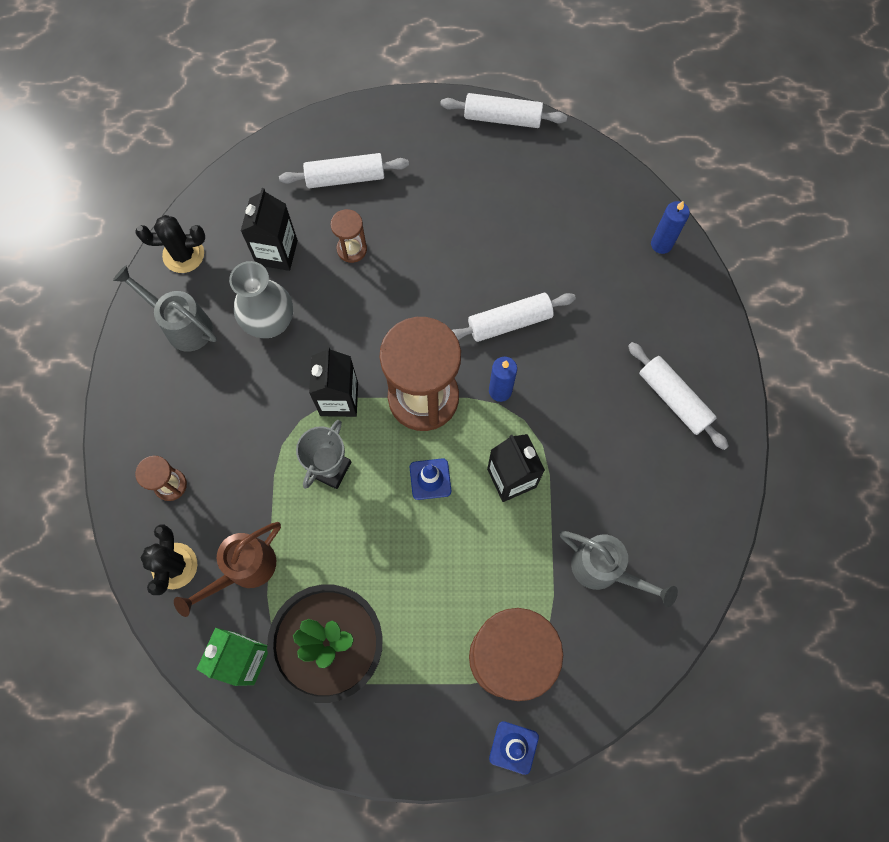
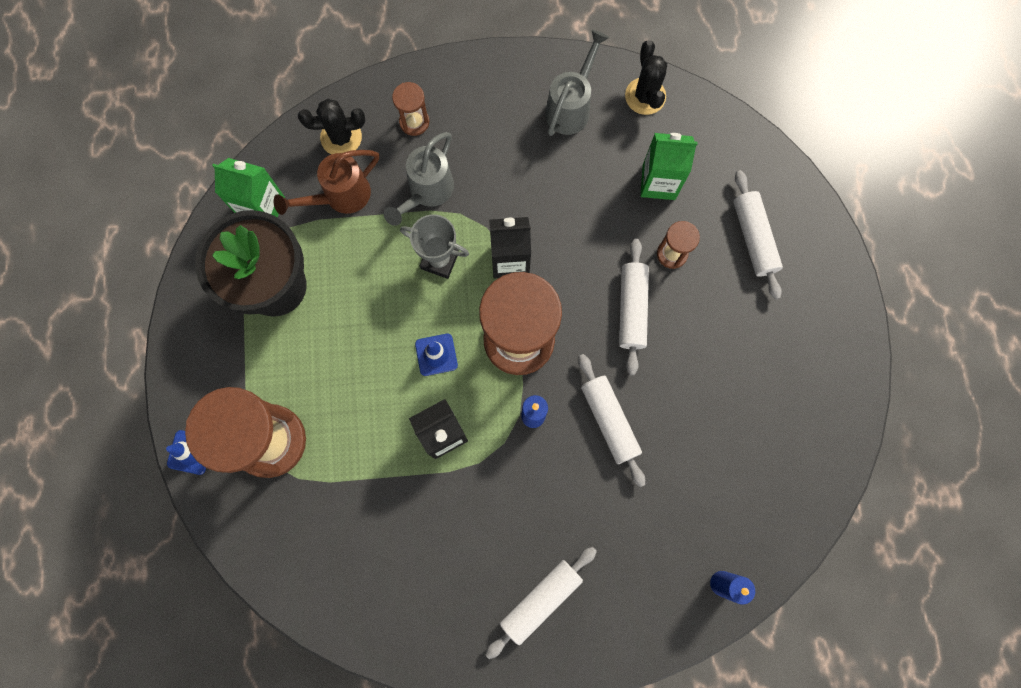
camera: 85 degrees right, 5 degrees up
brown watering can [174,522,281,617] -> brown watering can turned 75 degrees counterclockwise [274,150,379,215]
grey vase [229,261,293,338] -> none
black carton [241,188,298,271] -> green carton [641,133,698,200]
white rolling pin [440,93,567,128] -> white rolling pin moved to [619,239,649,375]
grey watering can [560,531,678,607] -> grey watering can moved to [384,132,454,226]

